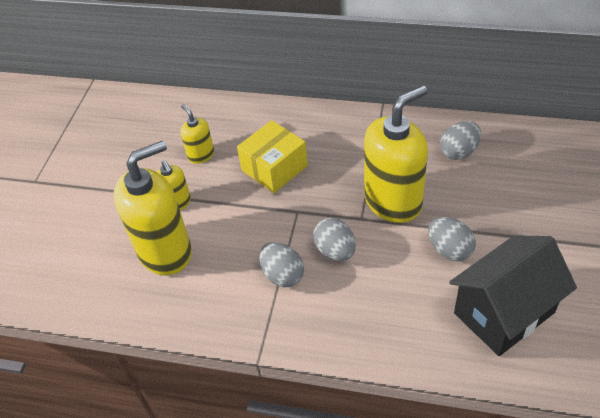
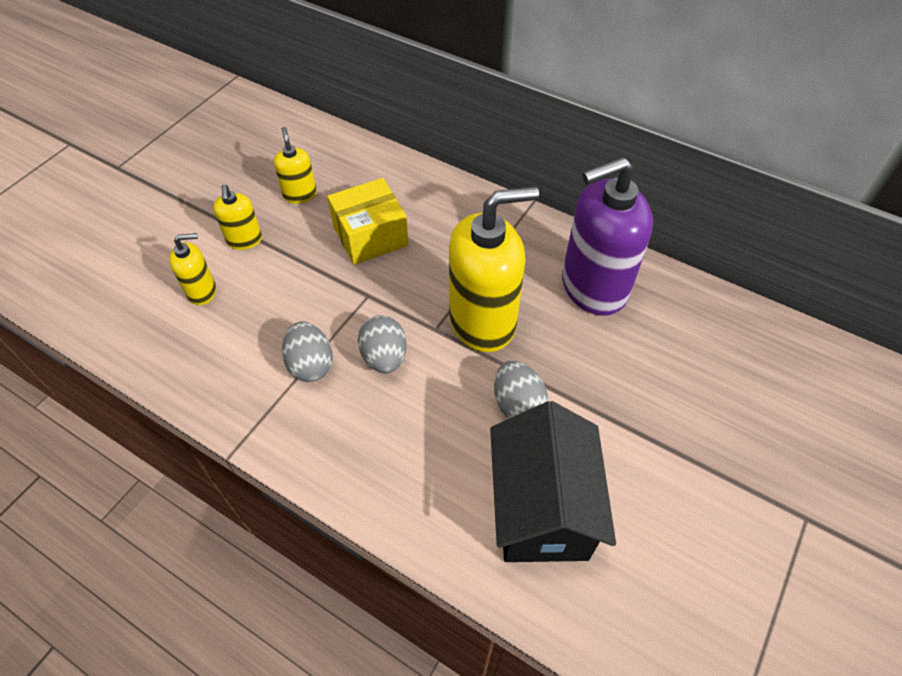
camera: 15 degrees right, 5 degrees up
yellow soap dispenser [114,140,192,275] -> yellow soap dispenser [169,233,216,305], size x0.48
grey egg [440,121,481,160] -> purple soap dispenser [562,157,653,316]
black house [449,235,577,356] -> black house turned 75 degrees counterclockwise [490,401,616,562]

